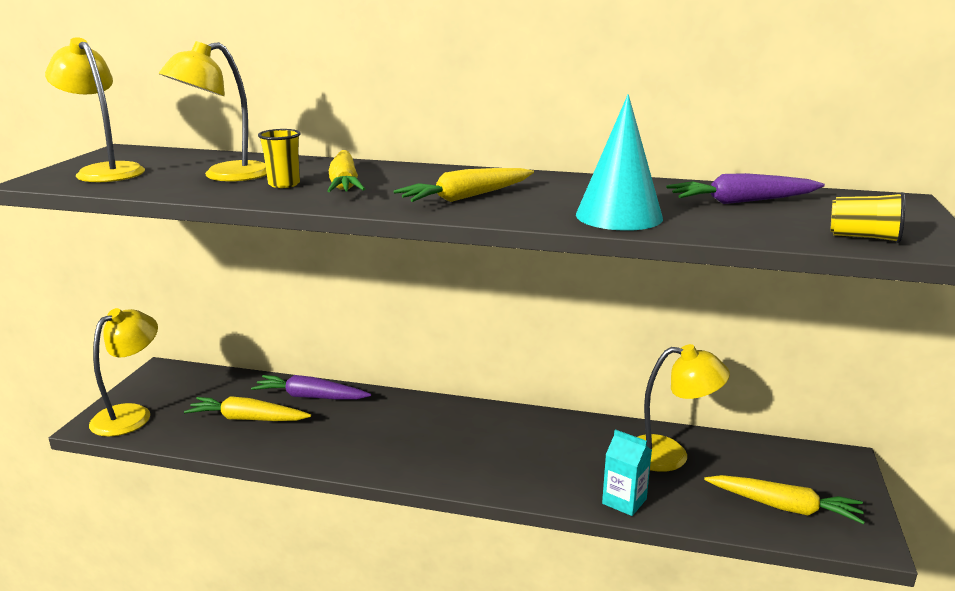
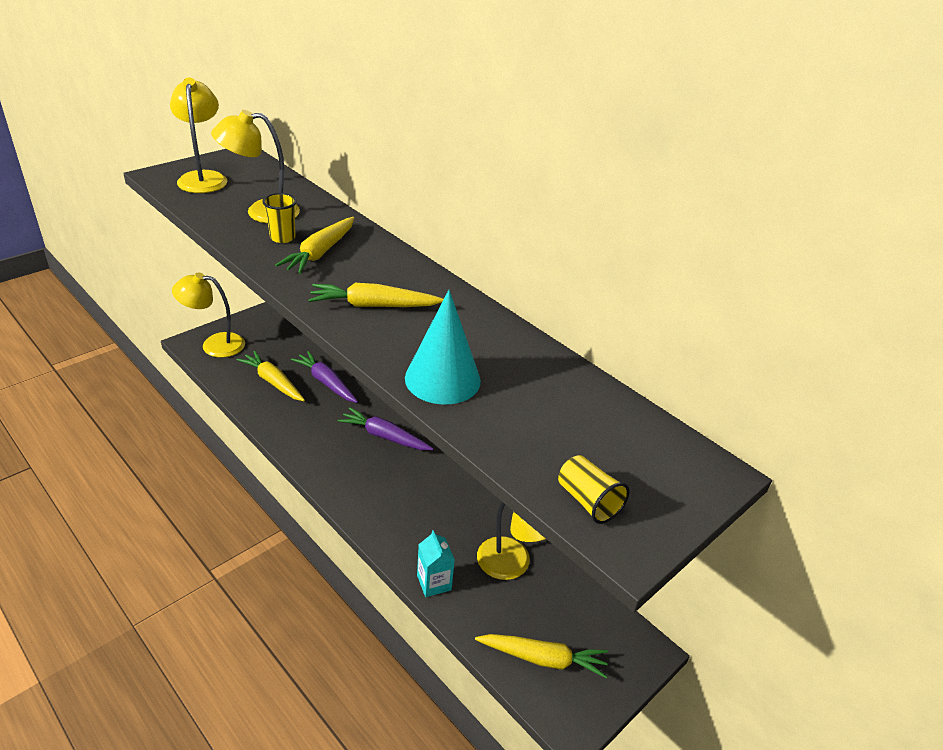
camera: 30 degrees right, 15 degrees up
yellow lamp [89,308,158,436] -> yellow lamp turned 150 degrees counterclockwise [172,272,245,357]
purple carrot [666,173,825,204] -> purple carrot moved to [337,407,433,450]
yellow carrot [704,475,865,524] -> yellow carrot turned 45 degrees counterclockwise [475,634,608,679]

